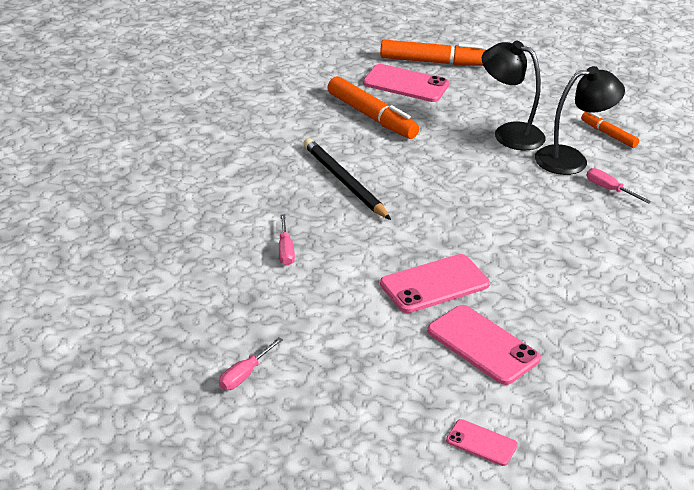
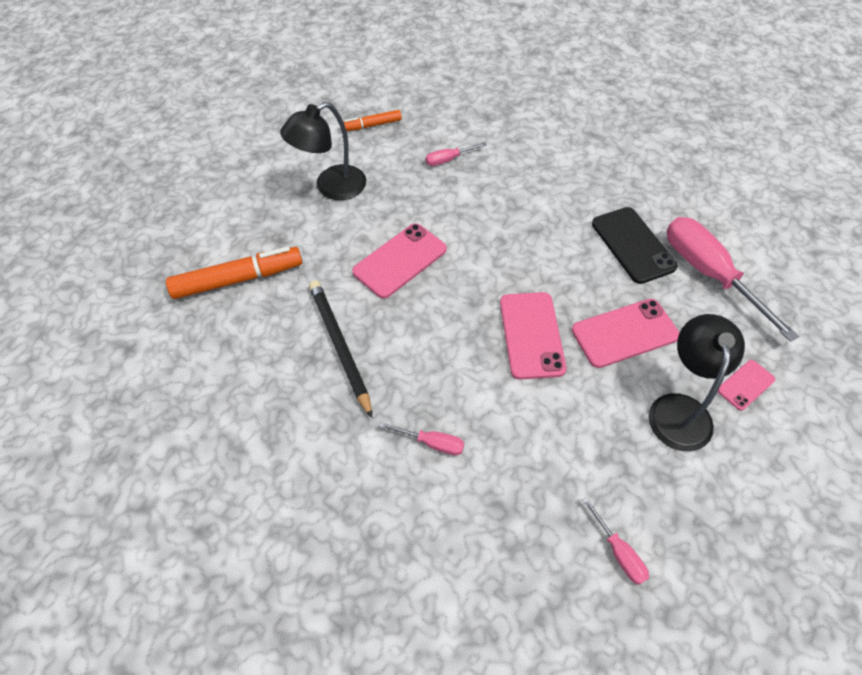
camera: 65 degrees left, 20 degrees up
black pencil [303,138,391,220] -> black pencil turned 75 degrees clockwise [309,280,372,418]
pink phone [363,64,449,102] -> pink phone moved to [352,223,447,299]
orange marker [380,40,486,66] -> none
black lamp [535,66,625,175] -> black lamp moved to [648,314,745,451]
none -> black phone [592,207,678,284]
none -> pink screwdriver [667,217,799,342]

